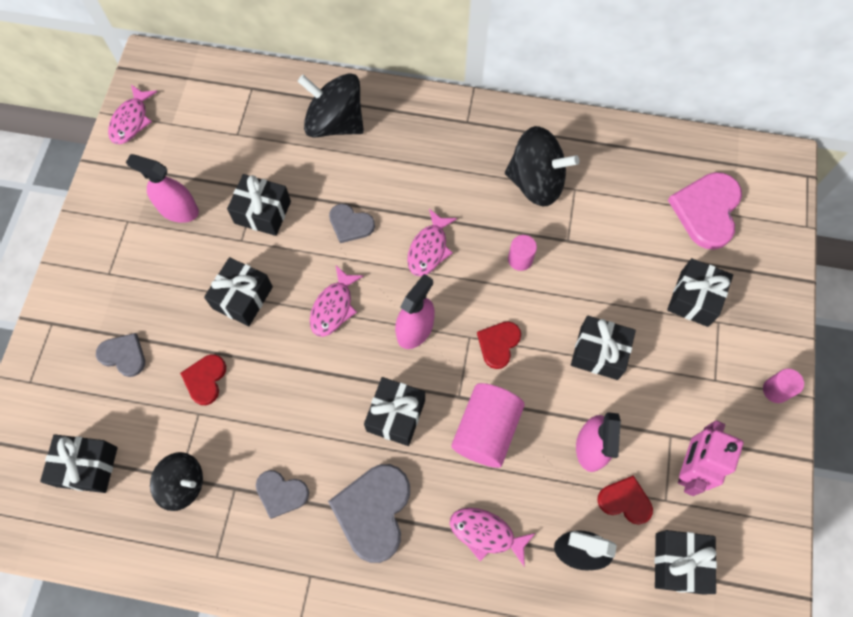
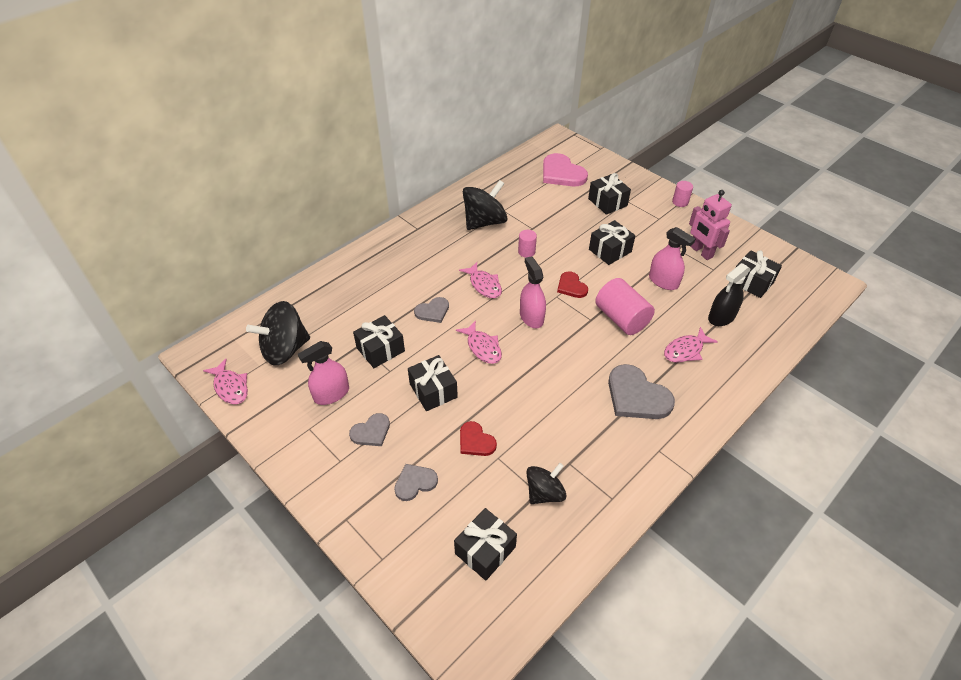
camera: 55 degrees left, 20 degrees down
grey heart [256,470,309,519] -> grey heart moved to [349,413,390,446]
black spinning top [298,74,364,138] -> black spinning top moved to [246,301,310,365]
black gift [364,377,425,446] -> none
red heart [597,475,653,525] -> none

